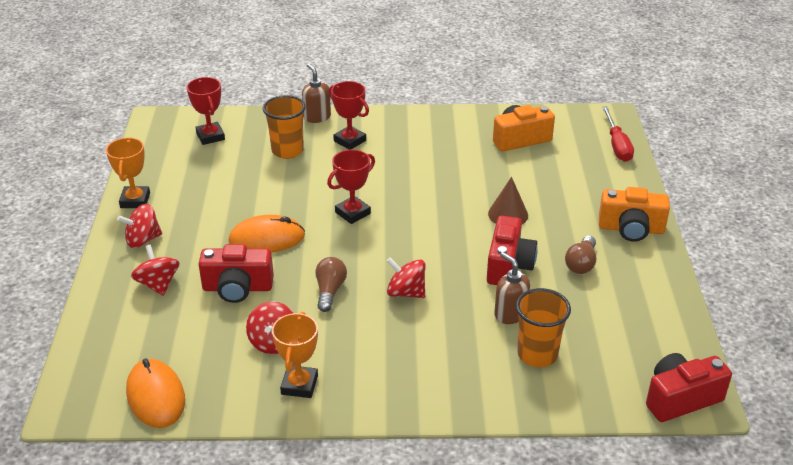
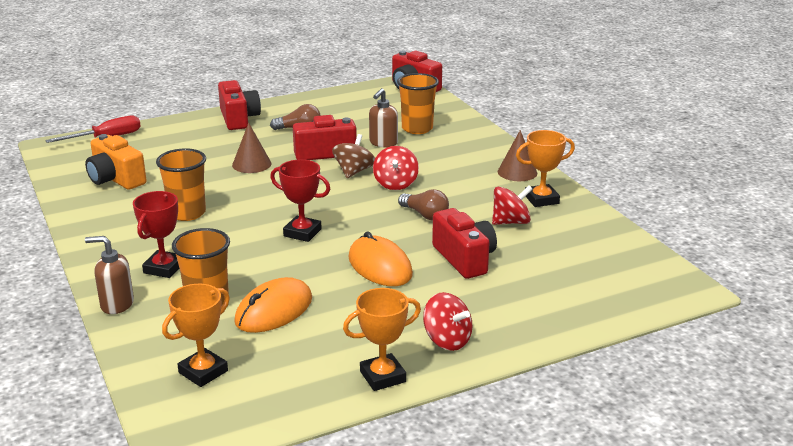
camera: 115 degrees left, 10 degrees down
orange mouse [126,359,185,428] -> orange mouse moved to [234,277,312,333]
red spinning top [131,245,179,296] -> none
red trophy [186,77,225,145] -> orange trophy [162,284,230,387]
brown soap dispenser [302,63,331,123] -> brown soap dispenser turned 60 degrees clockwise [85,236,134,314]
brown light bulb [315,257,347,312] -> brown light bulb turned 120 degrees counterclockwise [398,189,449,221]
orange camera [599,187,670,242] -> red camera [218,80,261,130]
none -> orange cup [156,148,206,221]
none -> brown spinning top [332,134,375,178]
none -> brown cone [498,130,537,181]

